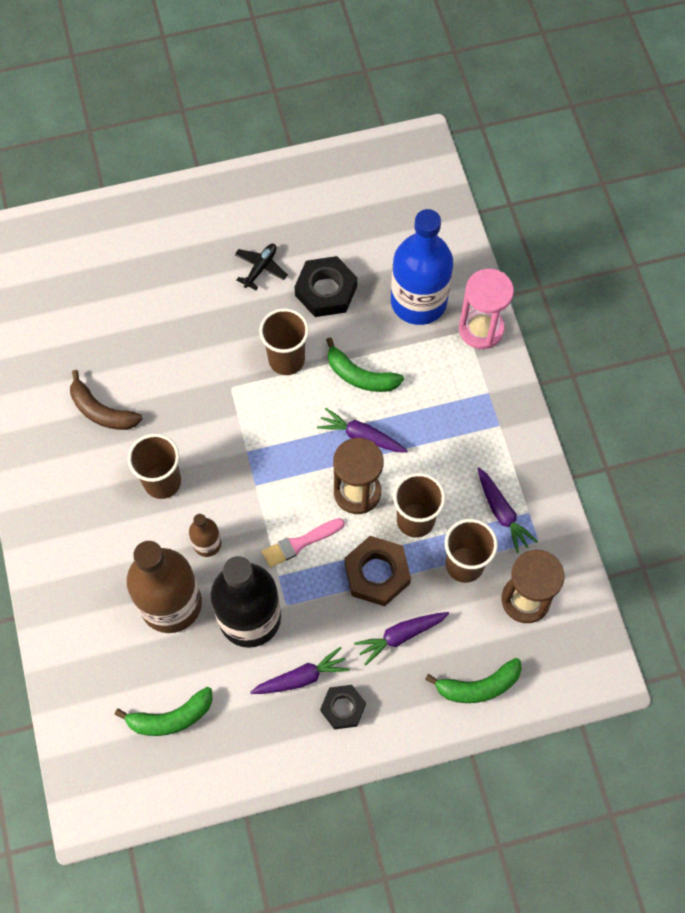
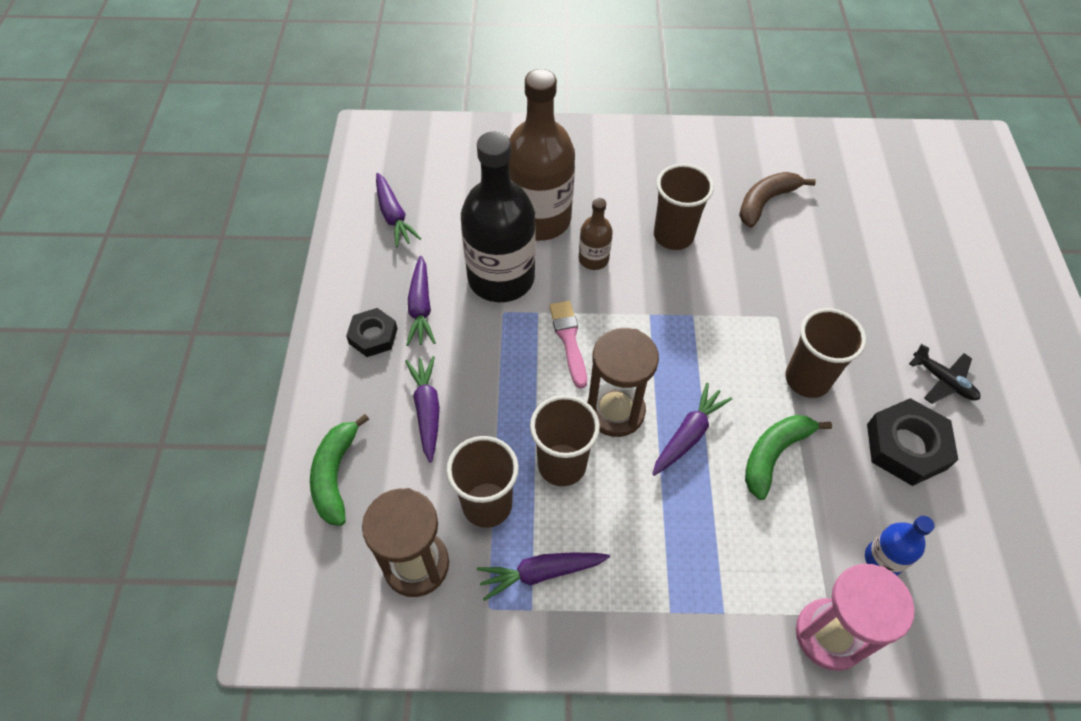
camera: 105 degrees right, 10 degrees down
green banana [115,687,213,736] -> none
brown nut [344,536,411,606] -> none
blue bottle [391,209,453,325] -> blue bottle [865,516,935,576], size x0.47
none -> purple carrot [376,173,421,248]

